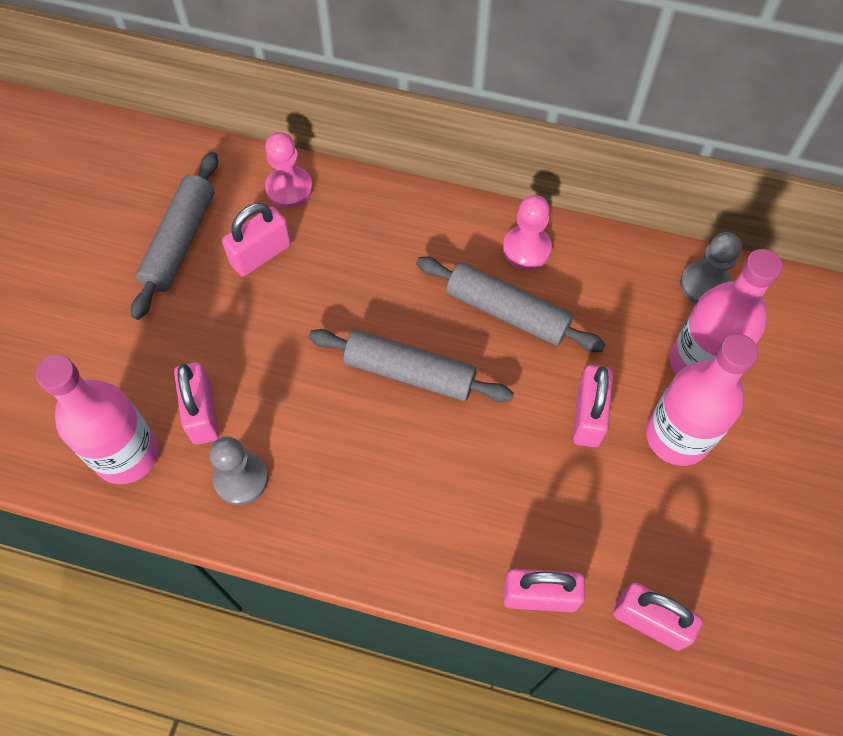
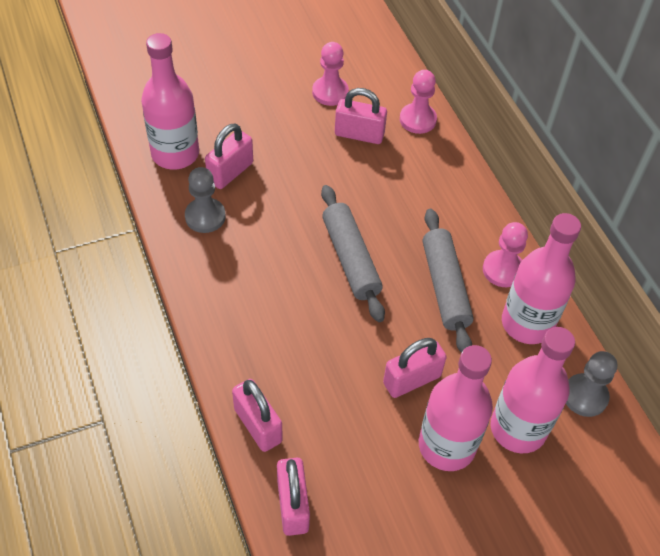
camera: 50 degrees right, 10 degrees down
grey rolling pin [131,152,218,320] -> pink pawn [312,42,349,106]
none -> pink bottle [502,213,581,344]

